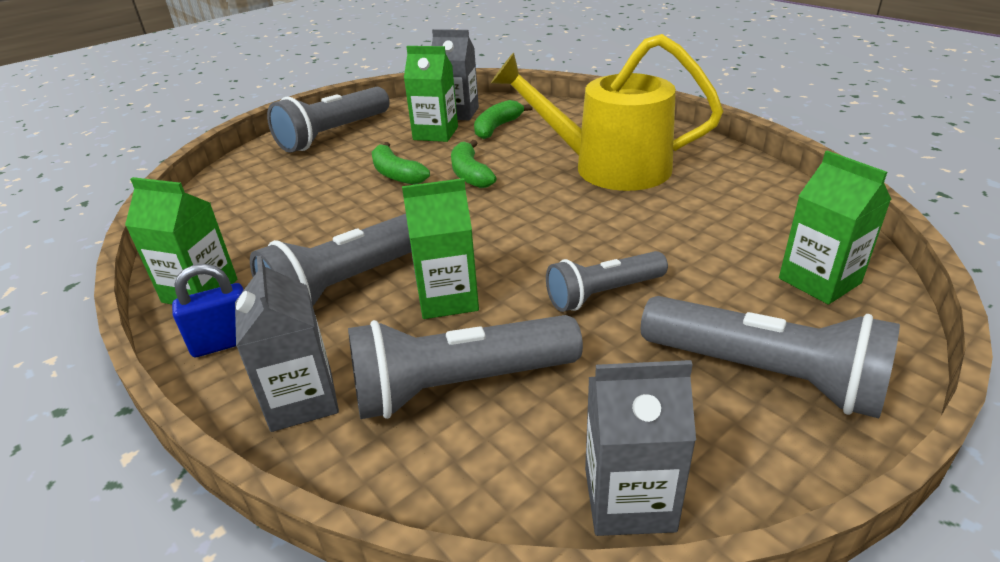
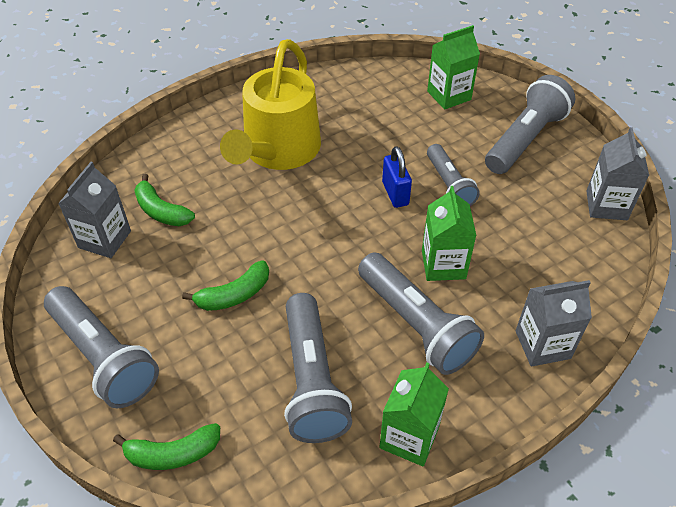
camera: 85 degrees left, 15 degrees up
blue padlock [172,264,244,357] -> blue padlock moved to [382,146,412,208]
grey flashlight [348,315,583,419] -> grey flashlight moved to [284,293,352,443]
green carton [404,46,458,142] -> none
green banana [451,140,497,188] -> green banana moved to [113,423,220,470]

